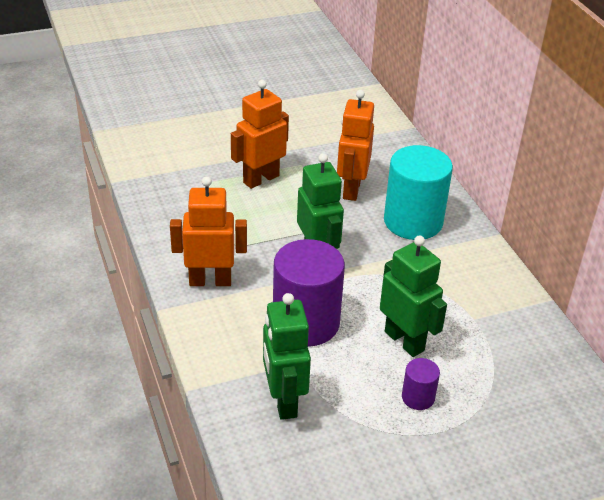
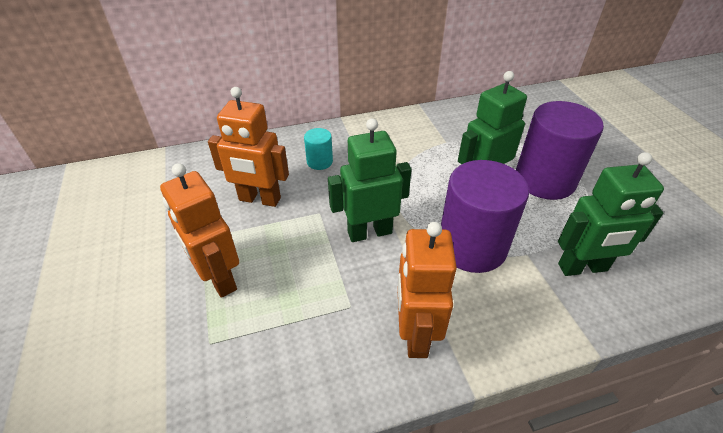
camera: 85 degrees left, 5 degrees up
turquoise cylinder [384,145,453,240] -> turquoise cylinder [304,128,333,170], size x0.46
purple cylinder [402,358,440,410] -> purple cylinder [516,101,604,200], size x2.17

